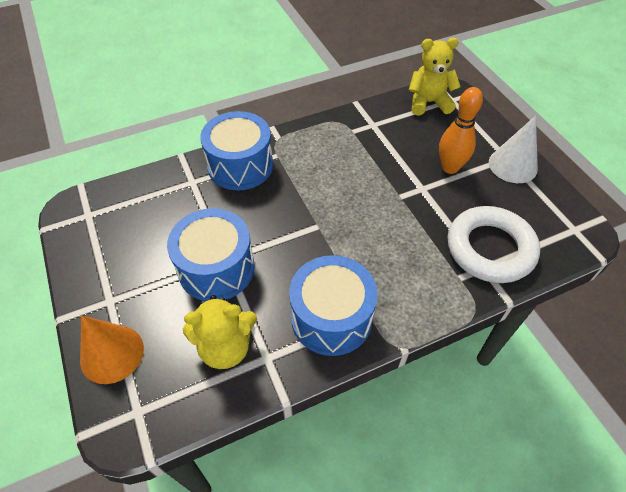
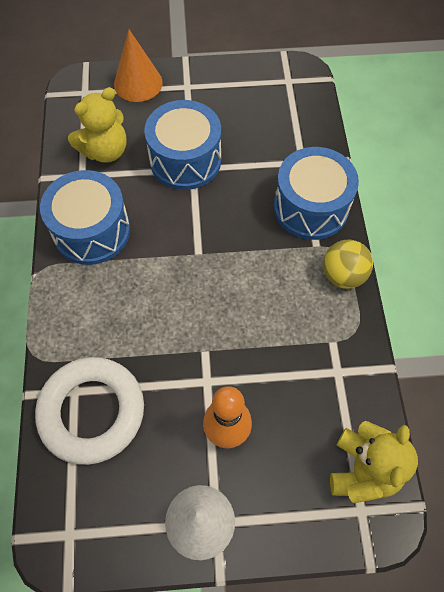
camera: 110 degrees right, 10 degrees up
yellow teddy bear [183,295,257,369] -> yellow teddy bear turned 135 degrees counterclockwise [68,87,127,163]
none -> yellow ball [323,240,373,289]

